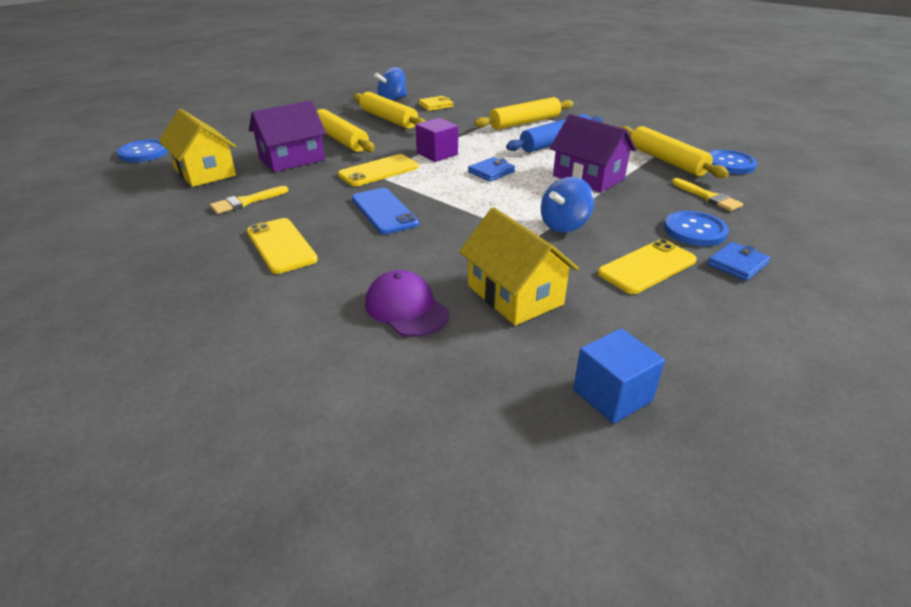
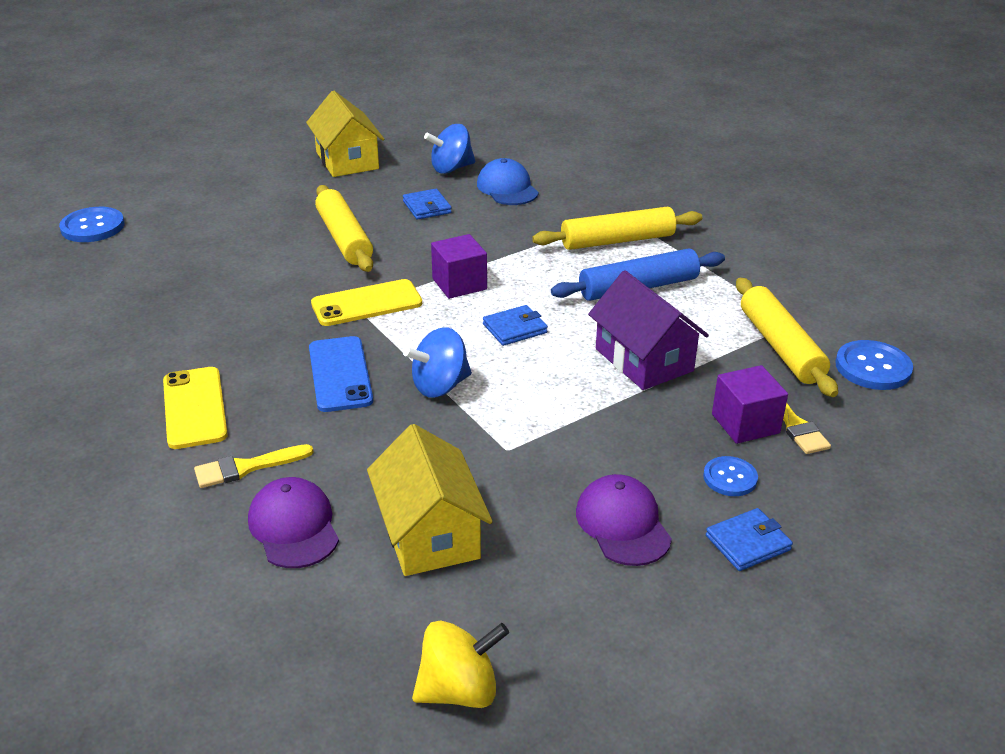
camera: 15 degrees right, 0 degrees up
yellow house [159,109,236,187] -> yellow house moved to [306,91,384,177]
yellow brush [210,186,288,214] -> yellow brush moved to [194,444,313,488]
purple house [249,100,326,172] -> none
yellow rolling pin [353,92,425,129] -> blue wallet [403,189,452,220]
yellow wallet [418,96,454,111] -> blue cap [477,158,539,205]
blue spinning top [541,177,594,233] -> blue spinning top moved to [403,327,472,398]
blue cube [573,328,665,424] -> yellow spinning top [412,621,509,708]
yellow phone [598,239,697,294] -> purple cap [576,474,672,566]
blue button [664,211,729,246] -> blue button [703,456,758,496], size x0.64
none -> purple cube [712,365,788,444]

